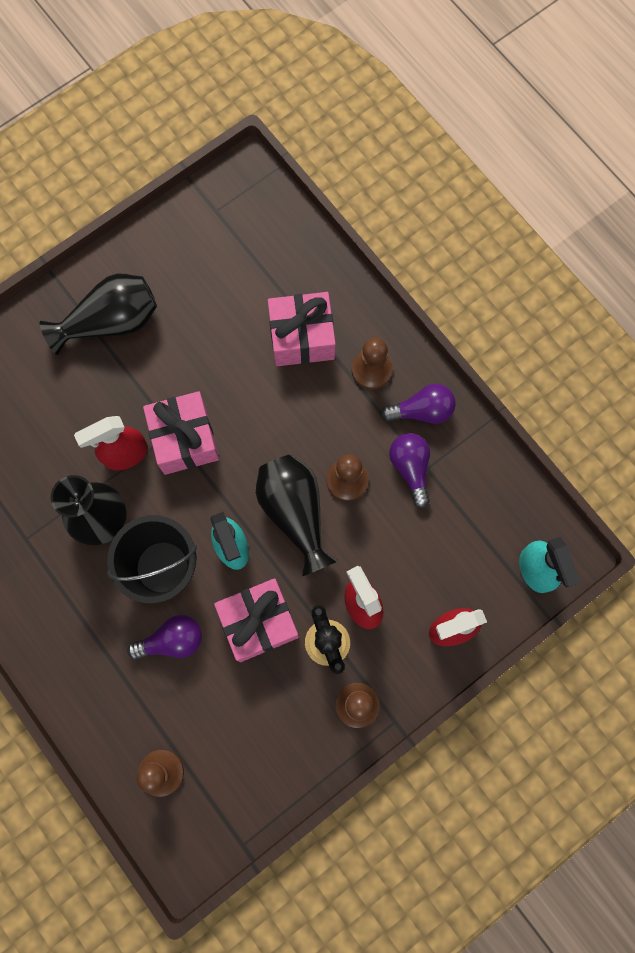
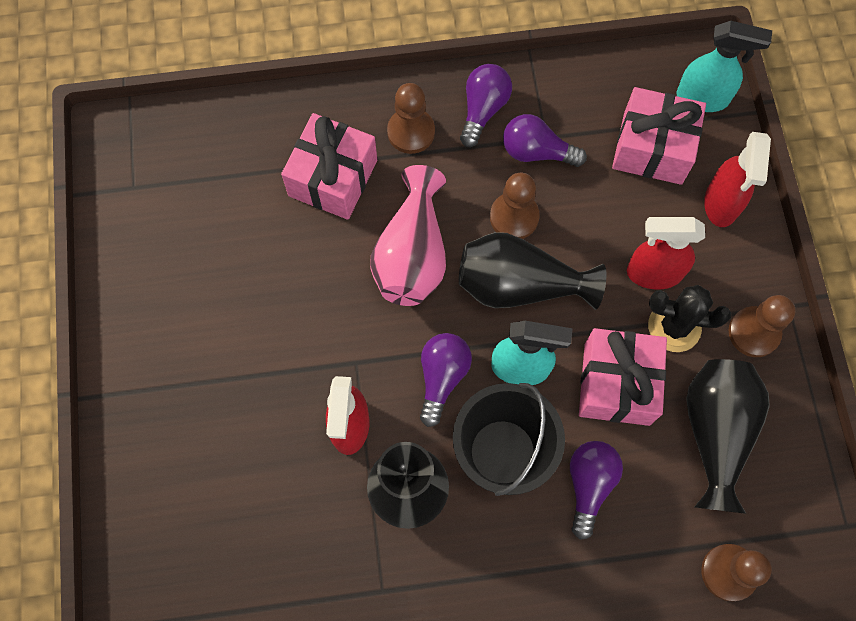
camera: 60 degrees left, 5 degrees down
black vase [40,274,157,355] -> black vase moved to [686,359,770,514]
pink gift [143,391,219,475] -> pink gift moved to [612,87,706,185]
none -> pink vase [370,165,446,306]
none -> purple light bulb [420,333,472,427]

